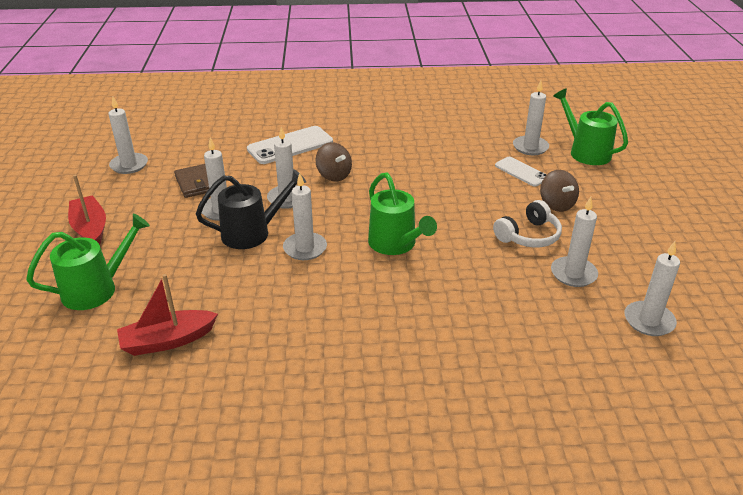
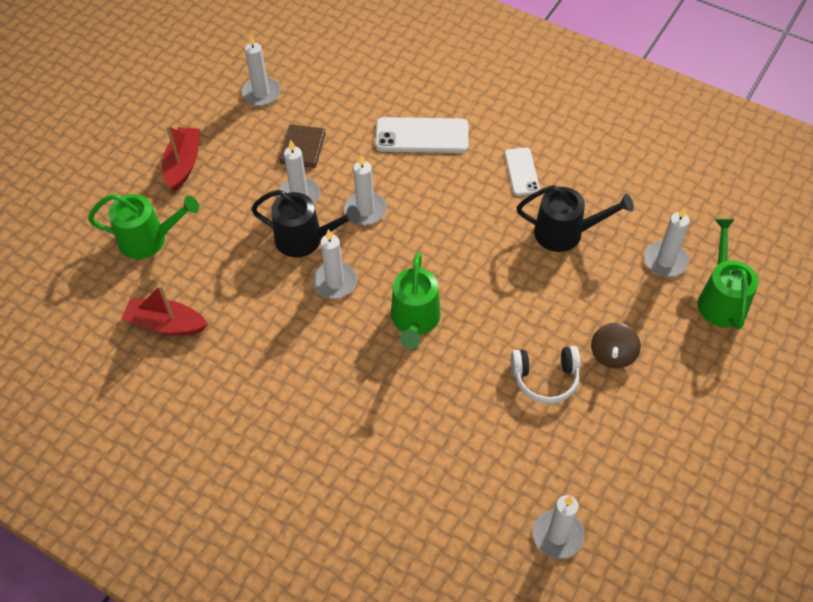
camera: 35 degrees right, 20 degrees up
brown spinning top [316,142,352,182] -> none
white phone [495,157,547,187] -> white phone moved to [505,148,540,196]
white candle [551,197,598,287] -> none
none -> black watering can [517,185,634,252]

